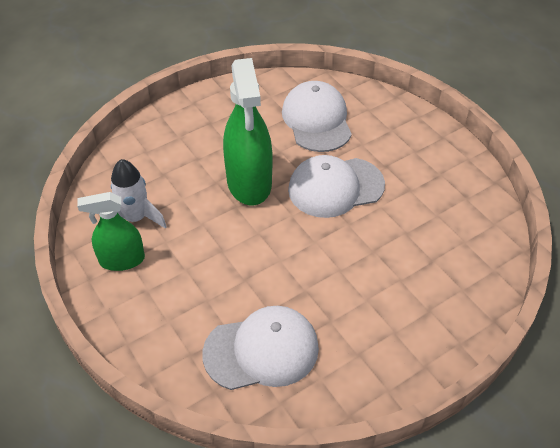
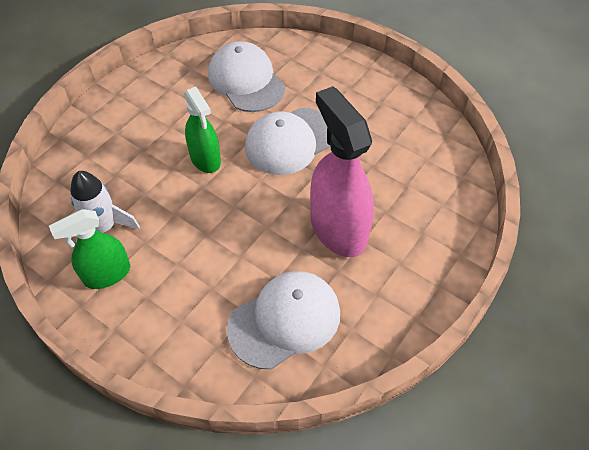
camera: 20 degrees left, 5 degrees up
green spray bottle [223,58,273,205] -> green spray bottle [184,87,221,173], size x0.61
none -> pink spray bottle [310,86,374,257]

